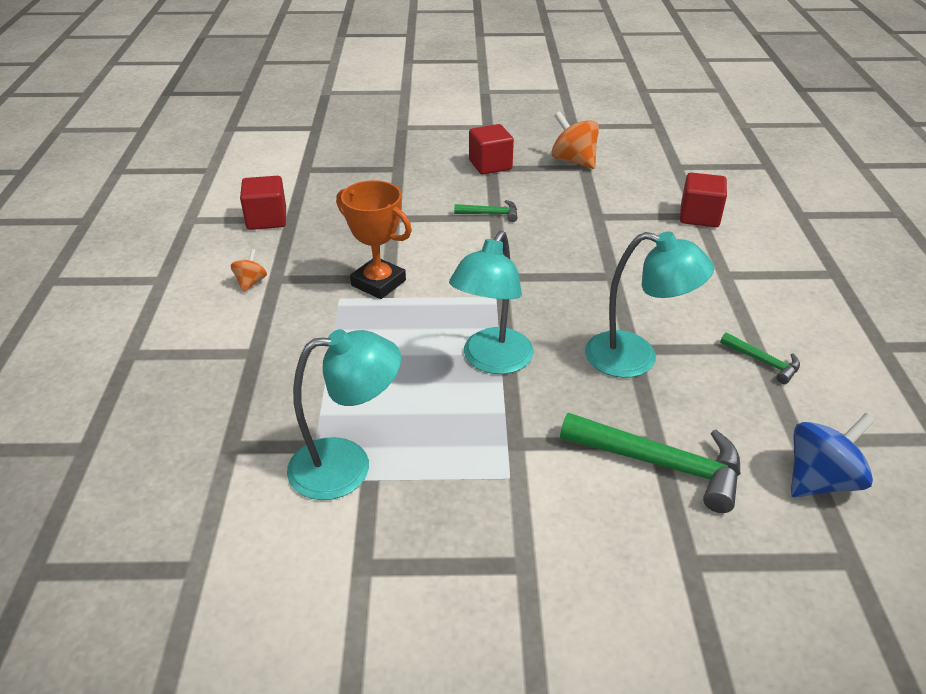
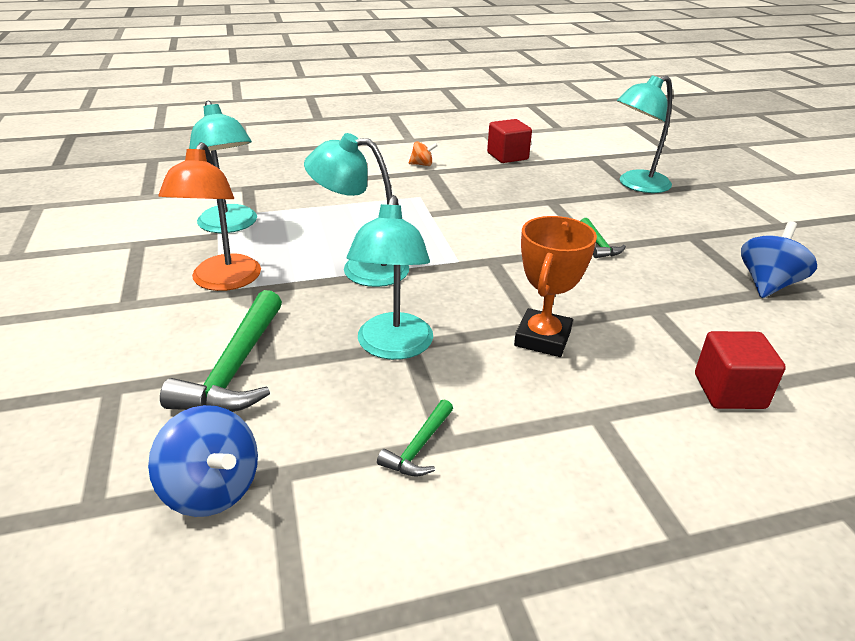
camera: 75 degrees right, 5 degrees down
orange trophy [336,180,412,299] -> orange trophy moved to [514,216,597,357]
red cube [469,124,514,175] -> none
orange spinning top [552,111,599,169] -> blue spinning top [741,221,817,298]
none -> orange lamp [158,142,261,291]
none -> turquoise lamp [617,75,672,193]

